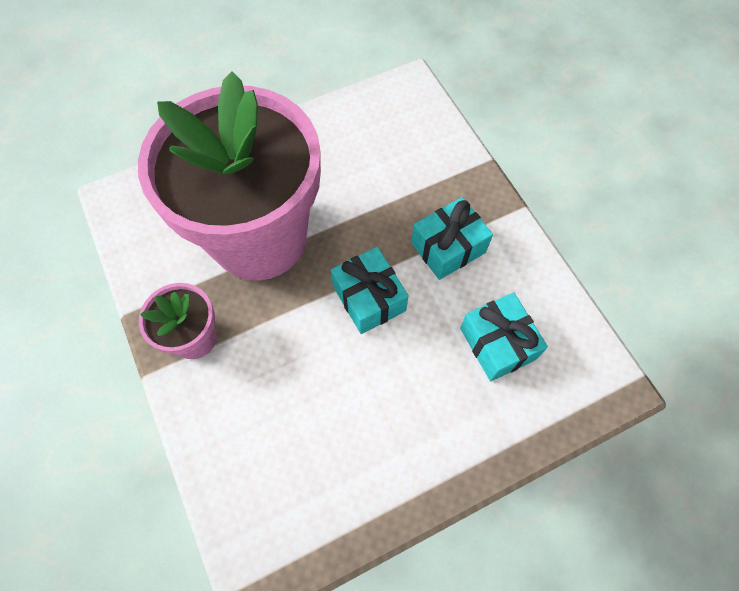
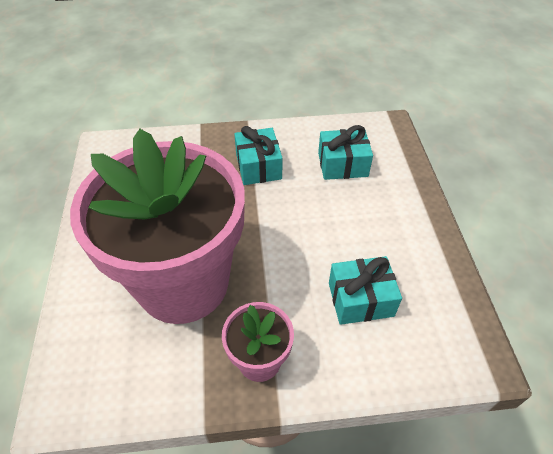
camera: 70 degrees left, 15 degrees down
turquoise gift [331,247,409,334] -> turquoise gift moved to [329,256,402,325]

